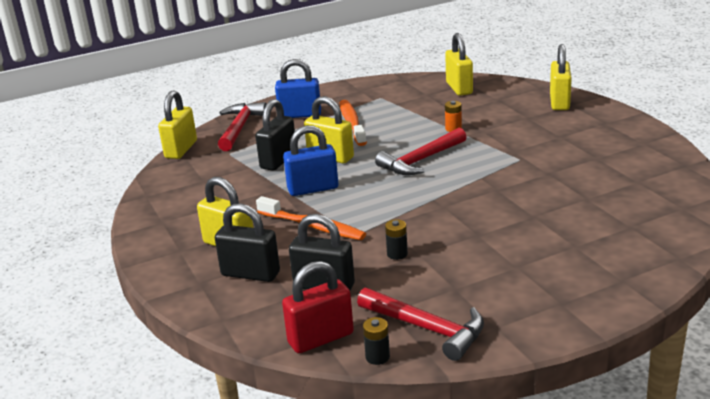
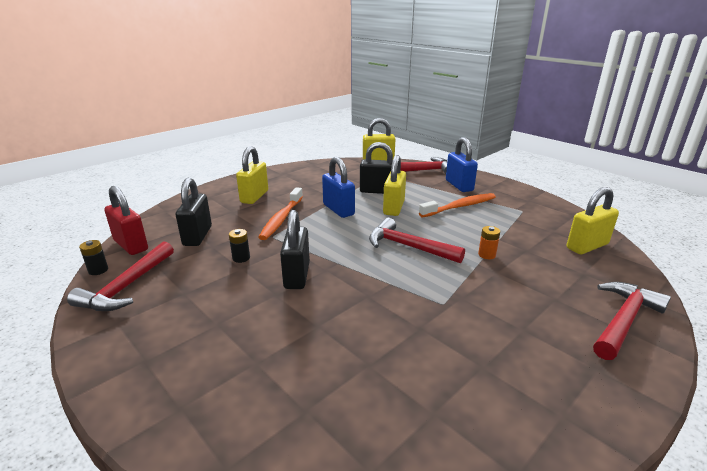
camera: 70 degrees right, 0 degrees up
black padlock [215,203,280,282] -> black padlock moved to [280,210,310,289]
yellow padlock [550,44,572,110] -> red hammer [593,282,671,360]

